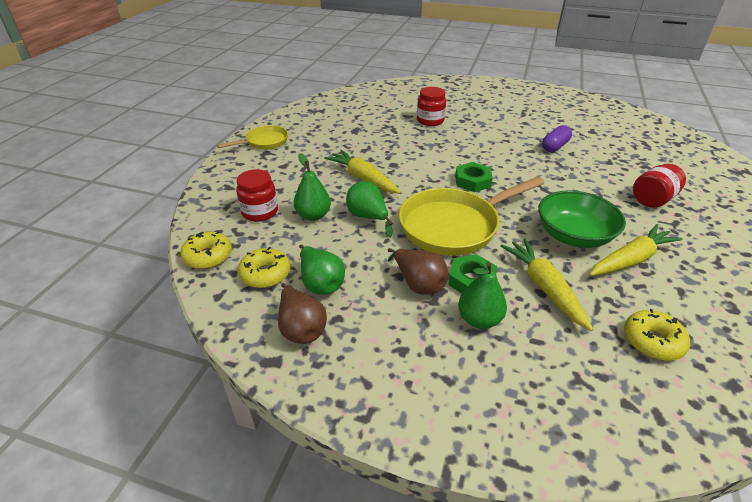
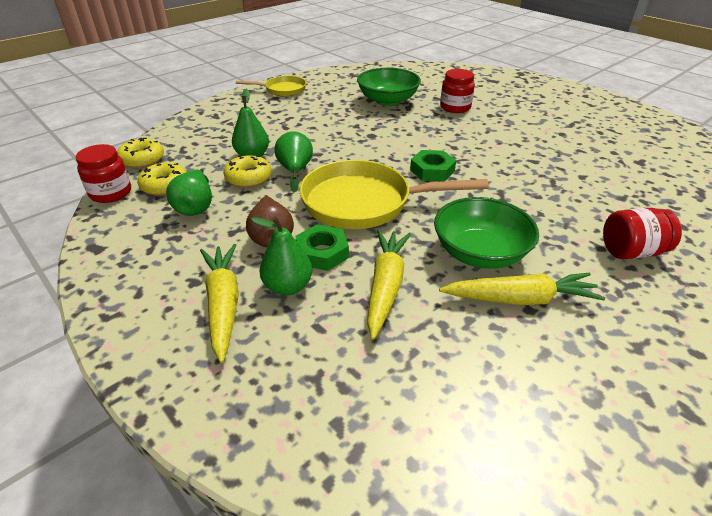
camera: 30 degrees right, 0 degrees up
red jar [236,169,278,222] -> red jar moved to [76,144,131,203]
brown pear [278,283,327,344] -> none
yellow carrot [324,150,401,194] -> yellow carrot moved to [200,244,239,363]
purple capsule [542,125,572,152] -> none
yellow donut [624,309,690,361] -> yellow donut moved to [223,155,271,188]
none -> green bowl [357,68,421,106]

